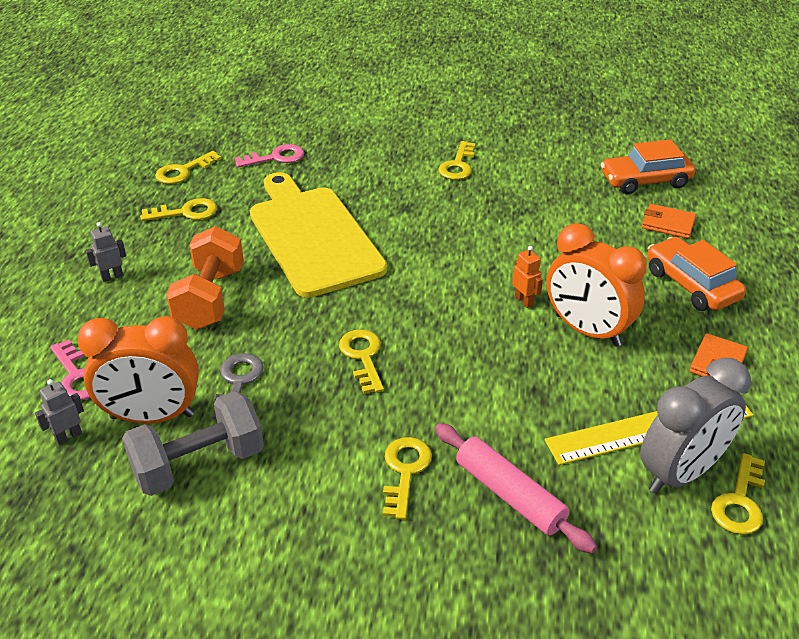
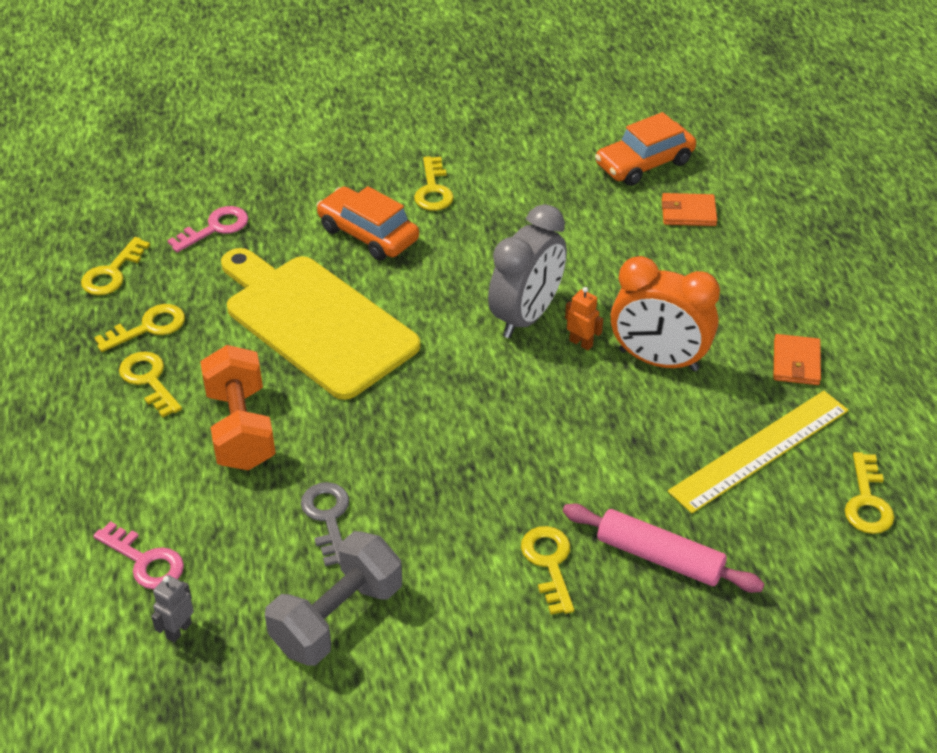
camera: 20 degrees left, 5 degrees up
orange clock [77,316,199,424] -> none
grey robot [86,222,126,282] -> none
yellow key [339,329,384,394] -> yellow key moved to [119,351,182,418]
grey clock [640,358,751,494] -> grey clock moved to [488,204,567,338]
orange car [647,237,746,311] -> orange car moved to [316,186,419,261]

